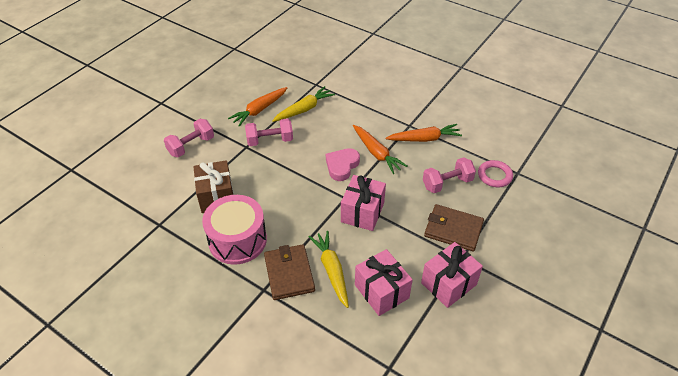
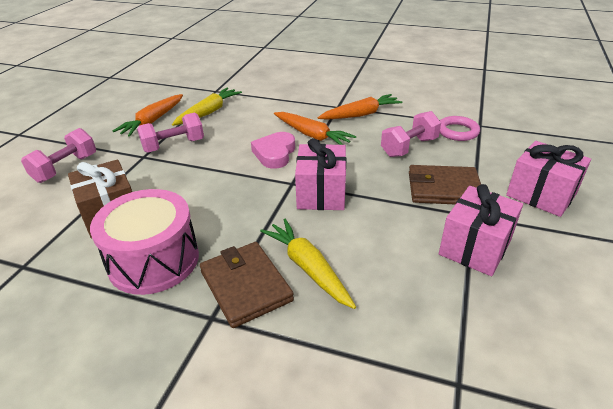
camera: 15 degrees left, 10 degrees down
pink gift [355,249,413,316] -> pink gift moved to [506,141,591,217]

